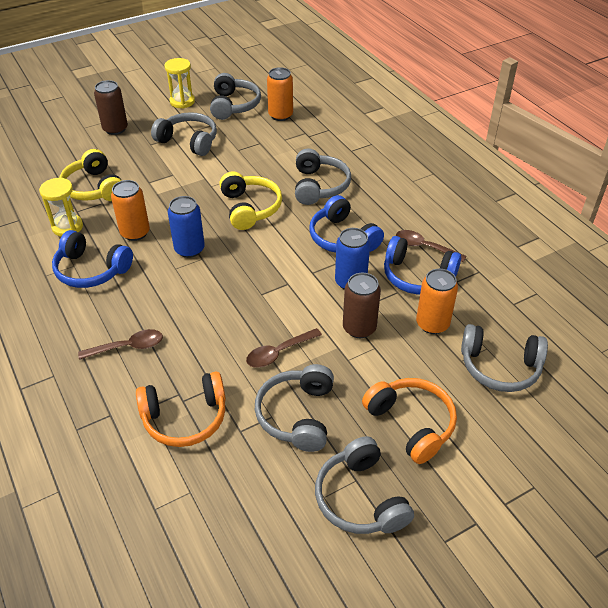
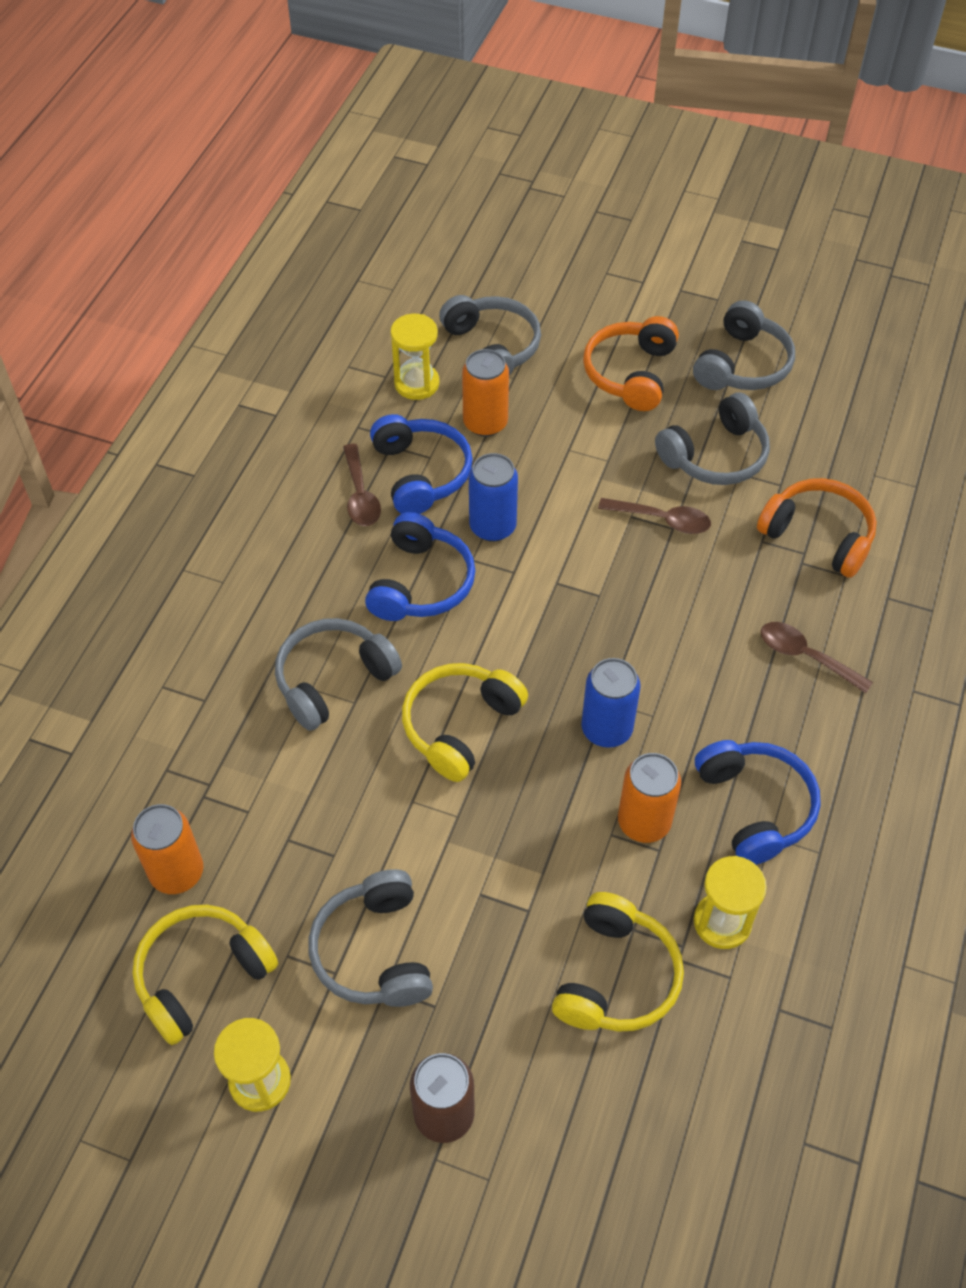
camera: 130 degrees left, 10 degrees up
grey headphones [210,73,261,120] -> yellow headphones [132,905,278,1045]
brown can [343,273,381,338] -> none
none -> yellow hourglass [391,314,439,400]

